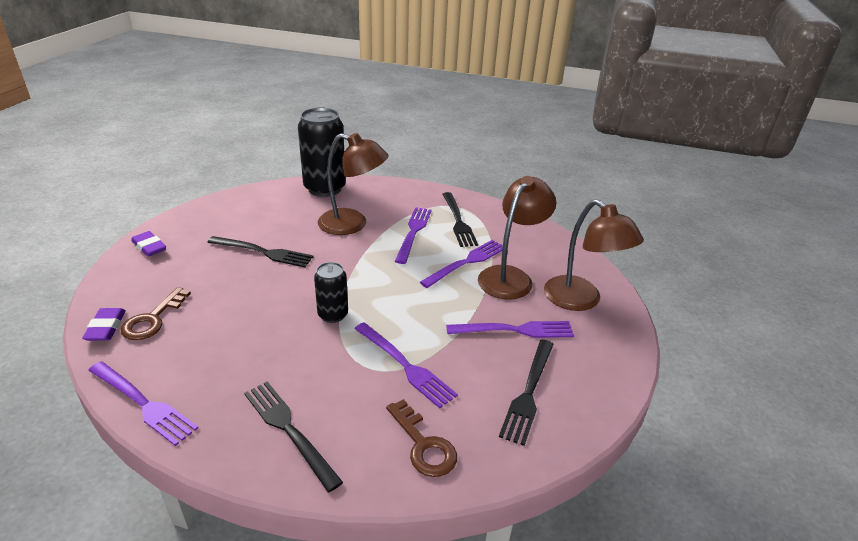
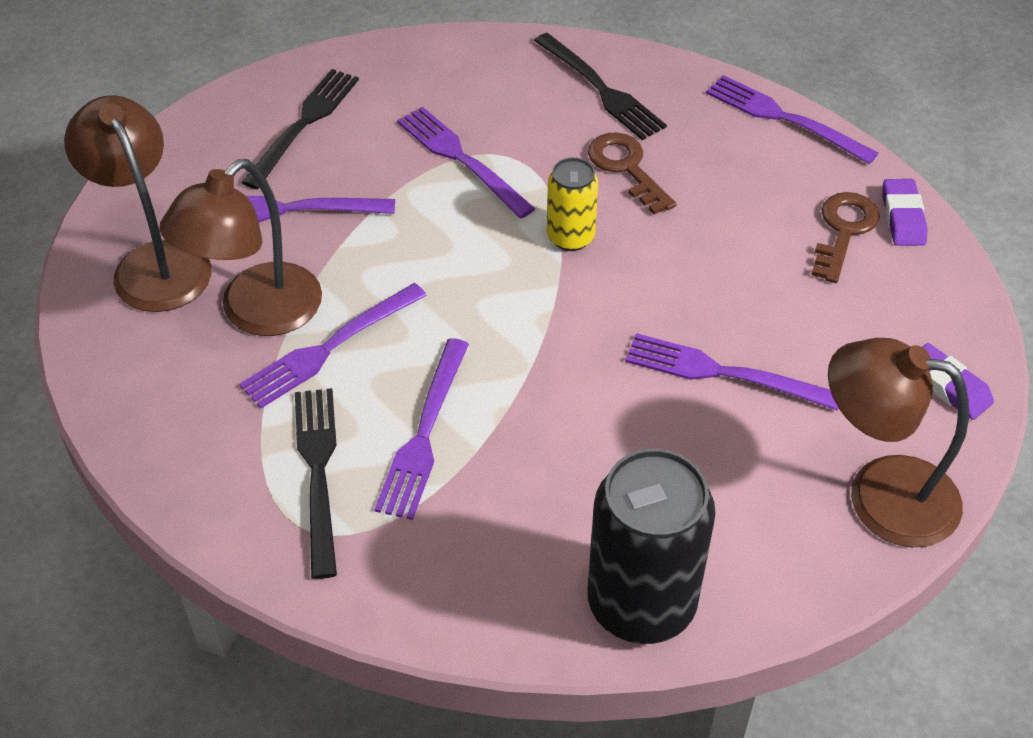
camera: 175 degrees left, 15 degrees up
black fork [207,236,313,267] -> purple fork [625,333,838,411]
black can [314,262,348,323] -> yellow can [547,158,598,251]
brown lamp [318,133,389,235] -> brown lamp moved to [828,338,969,547]
brown key [386,399,457,477] -> brown key moved to [588,132,676,214]

